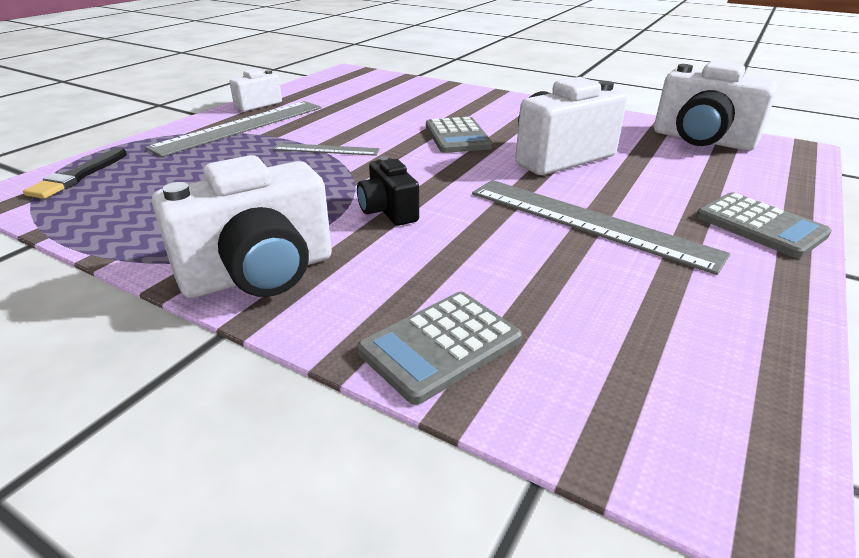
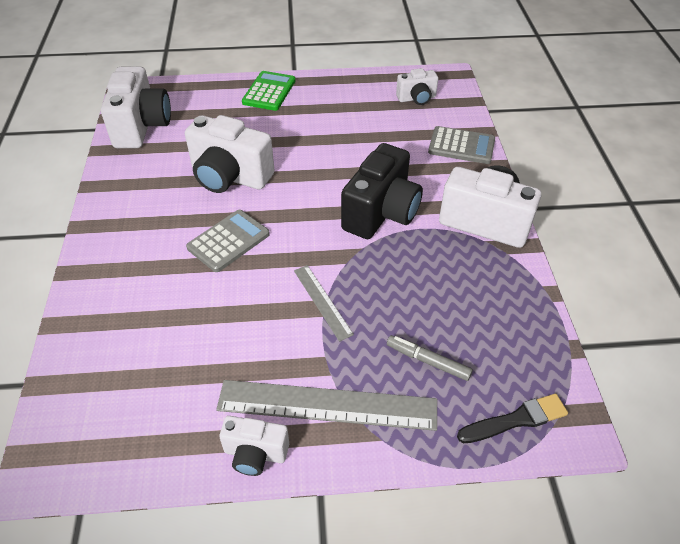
camera: 125 degrees left, 15 degrees up
black camera [357,156,419,226] -> black camera [341,143,423,239], size x1.83
grey ruler [472,180,730,275] -> none
grey calculator [696,192,832,258] -> green calculator [242,71,295,111]
none -> grey marker [387,335,473,381]
none -> white camera [396,68,438,105]

